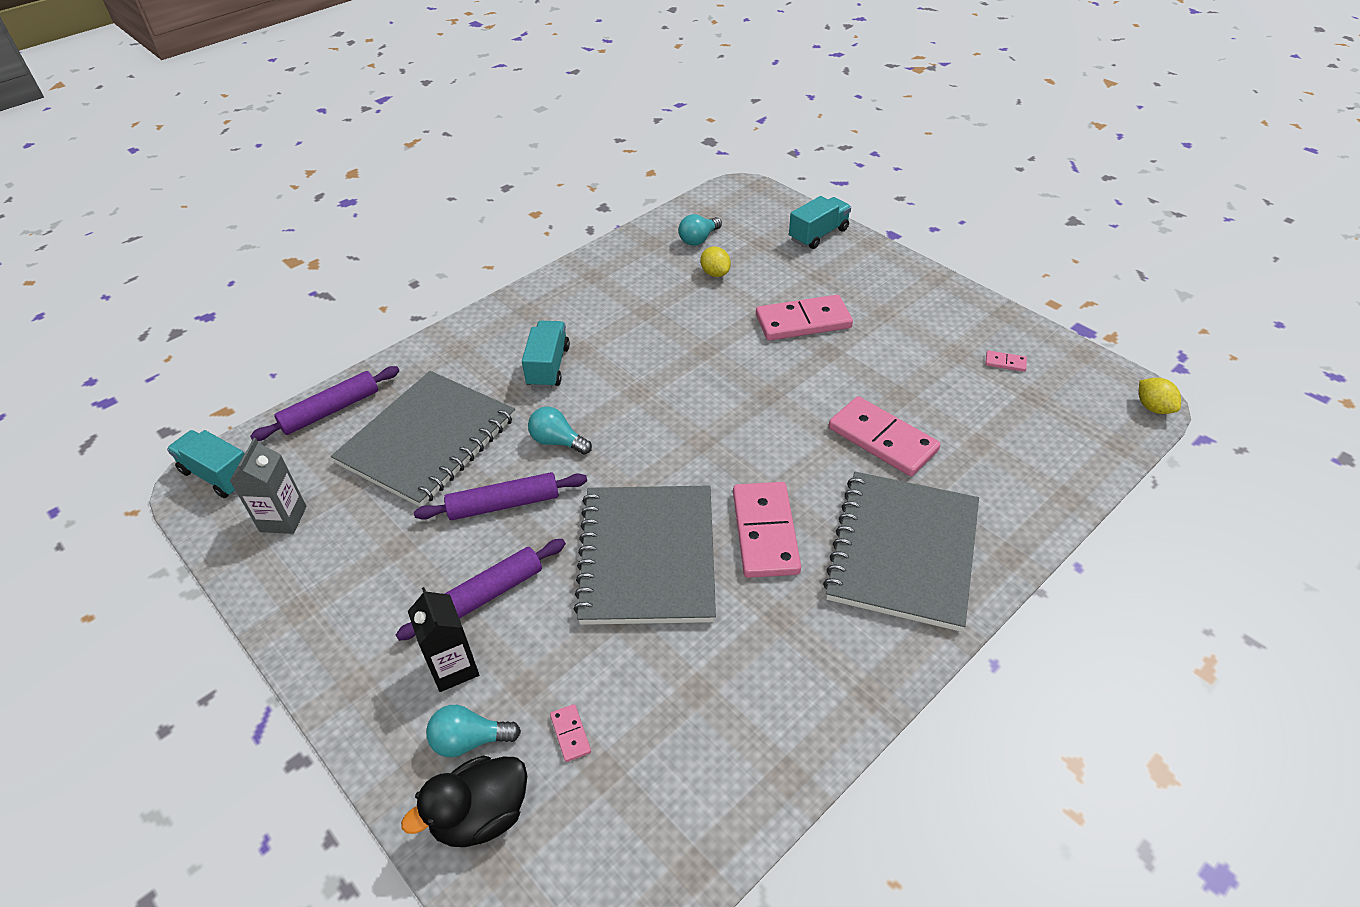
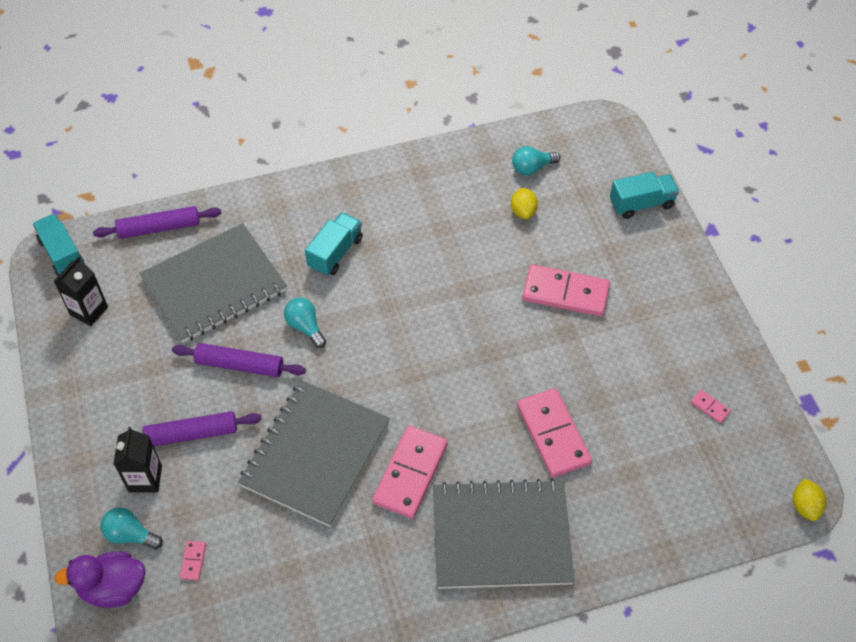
camera: 25 degrees right, 10 degrees up
grey carton [230,438,306,534] -> black carton [54,257,108,326]
black duck [401,756,527,847] -> purple duck [54,552,145,608]
grey notebook [823,472,979,632] -> grey notebook turned 45 degrees clockwise [433,479,575,589]

